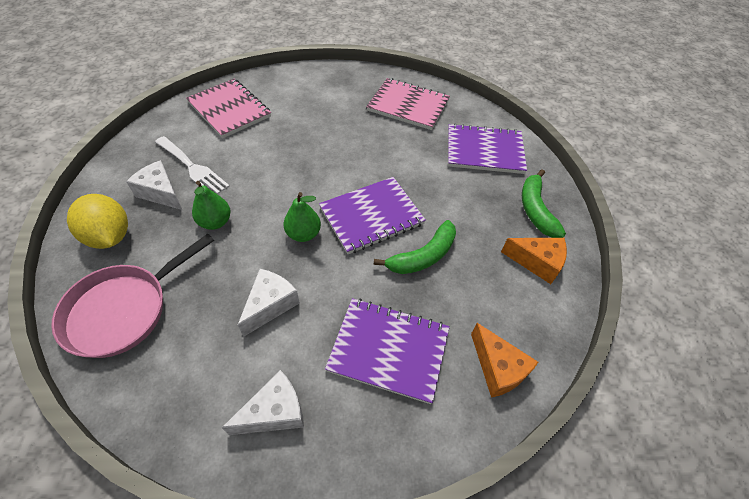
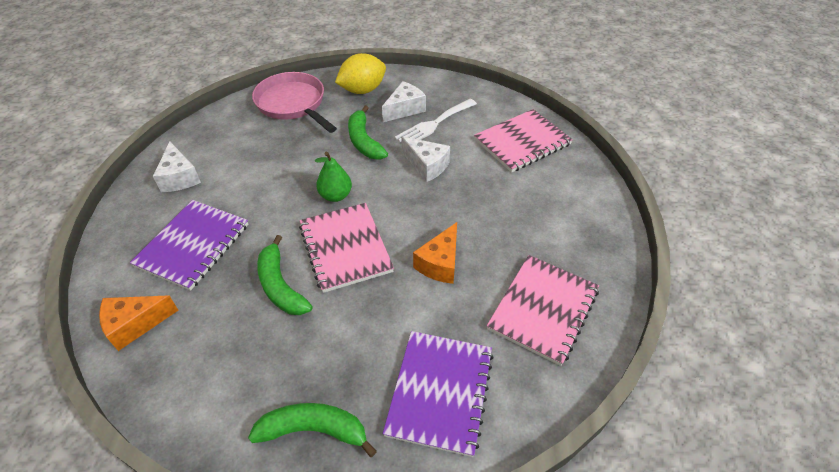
camera: 100 degrees right, 5 degrees down
green pear [192,181,231,230] -> green banana [348,105,388,160]
white cheese [238,269,300,337] -> white cheese moved to [401,136,450,182]
purple notebook [319,177,426,254] -> pink notebook [299,203,394,293]
orange cheese [501,238,567,284] -> orange cheese moved to [413,222,457,284]

